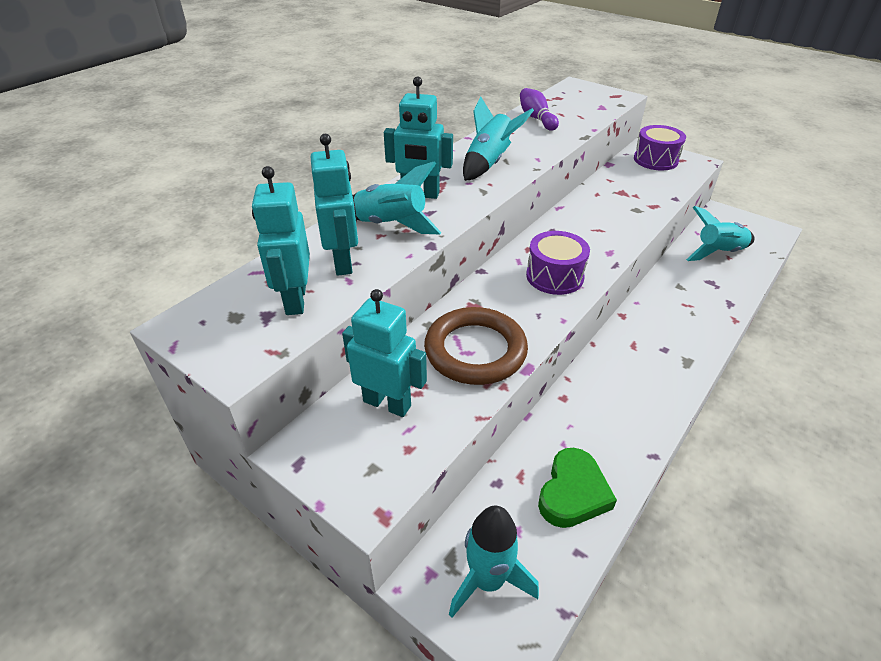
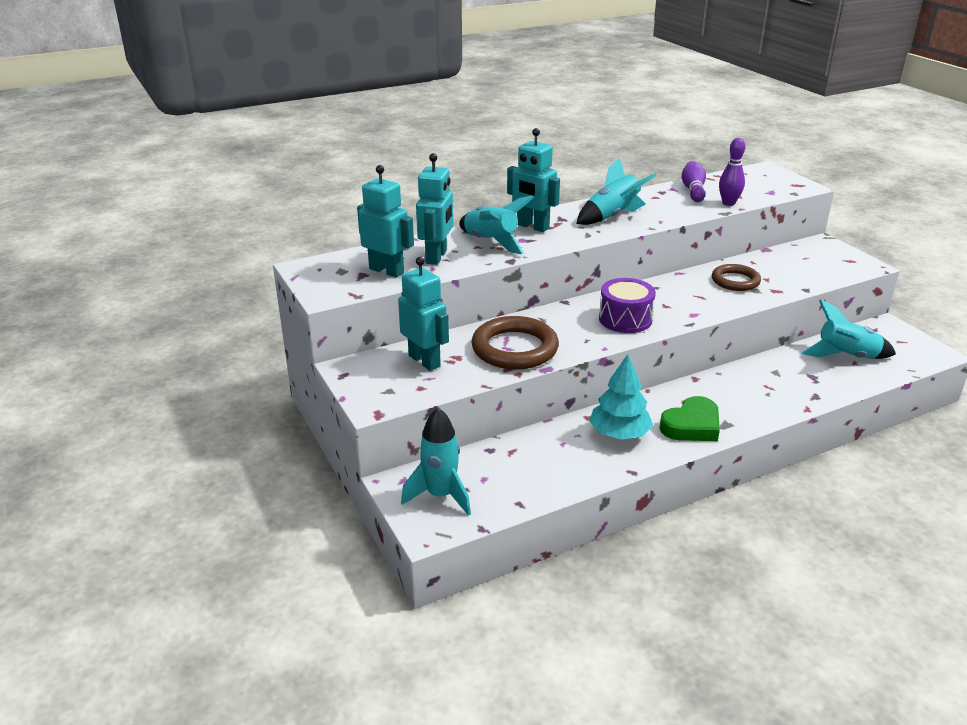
camera: 25 degrees right, 10 degrees down
turquoise robot [252,166,310,315] -> turquoise robot turned 105 degrees clockwise [357,165,414,278]
green heart [538,448,617,528] -> green heart moved to [659,396,720,441]
purple drum [634,125,686,170] -> none
none -> turquoise tree [589,354,653,440]
none -> brown ring [712,264,761,291]
none -> purple bowling pin [719,138,746,206]

